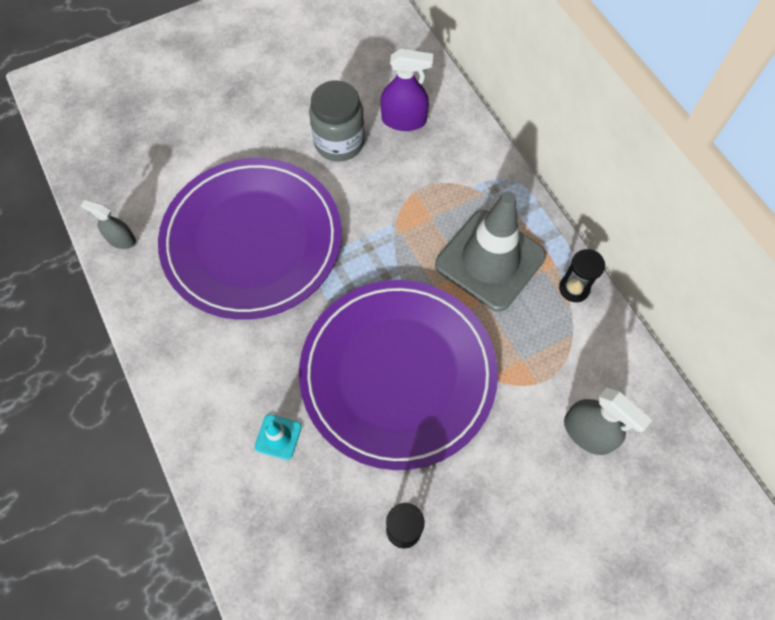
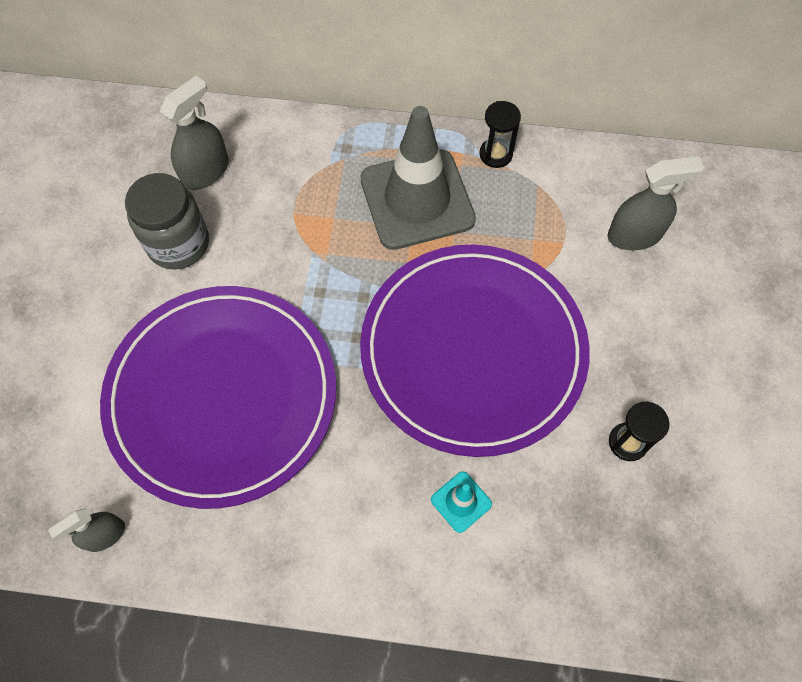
camera: 55 degrees left, 0 degrees up
purple spray bottle [380,49,433,131] -> grey spray bottle [160,76,228,190]

